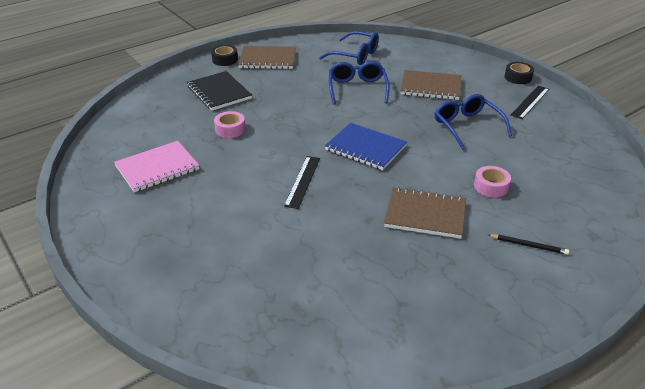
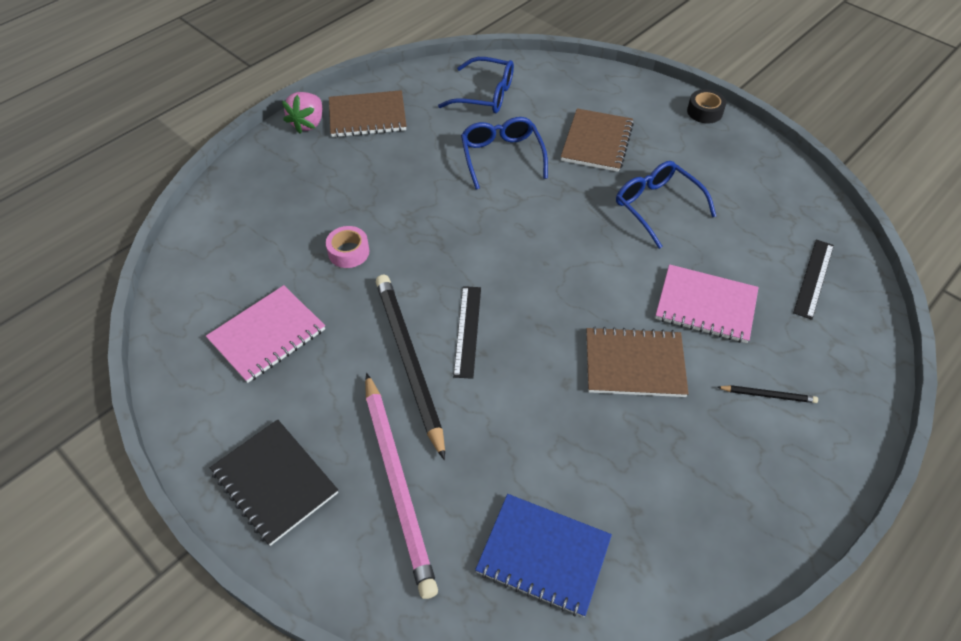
camera: 10 degrees left, 15 degrees up
black notebook [187,71,252,111] -> black notebook moved to [210,419,338,546]
black tape [211,45,238,66] -> pink strawberry [282,92,322,134]
blue notebook [325,123,407,170] -> blue notebook moved to [475,494,612,617]
brown notebook [401,70,461,100] -> brown notebook turned 75 degrees counterclockwise [561,108,634,172]
pink tape [474,166,511,198] -> pink notebook [655,264,759,343]
black ruler [511,86,549,119] -> black ruler moved to [793,240,834,320]
none -> pink pencil [365,373,438,599]
none -> black pencil [376,274,445,460]

